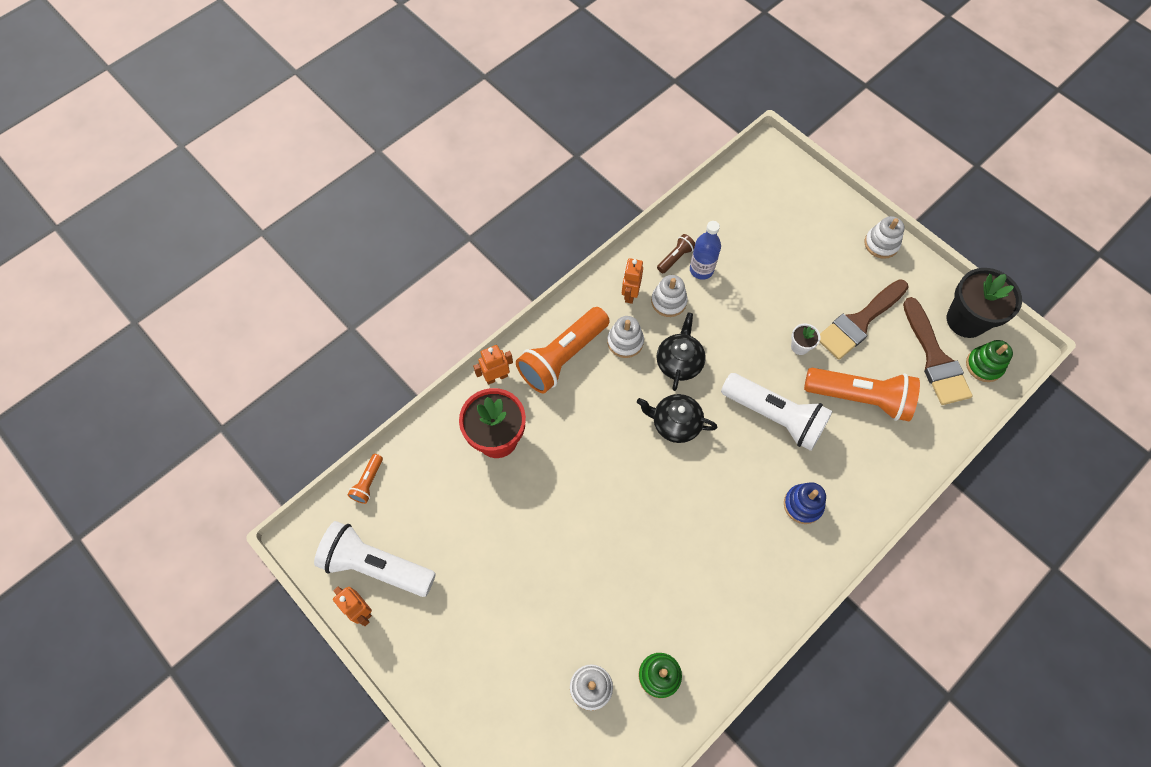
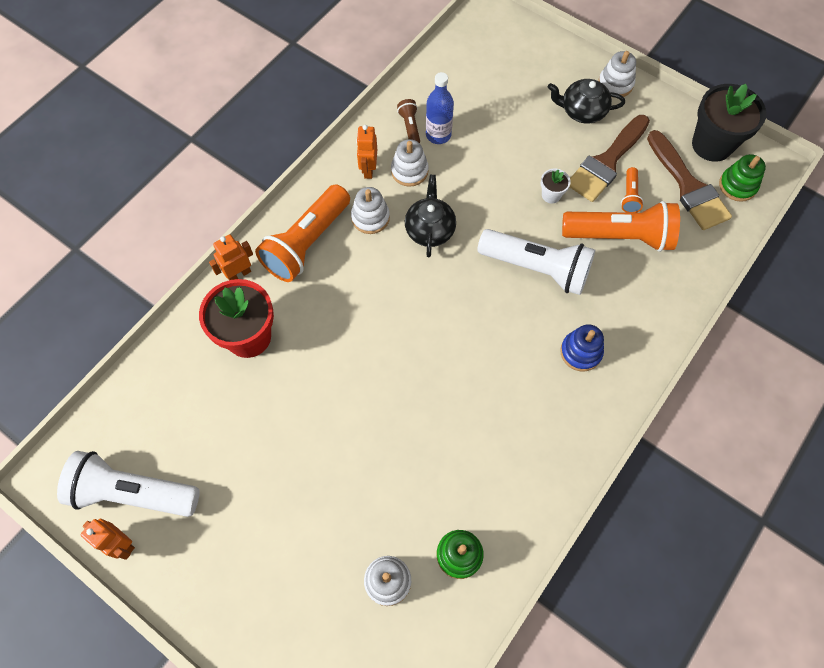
camera: 10 degrees left, 0 degrees up
orange flashlight [348,454,383,504] -> orange flashlight moved to [621,167,644,213]
black teapot [637,394,717,443] -> black teapot moved to [548,79,625,123]
brown flashlight [657,234,695,273] -> brown flashlight turned 45 degrees counterclockwise [397,99,420,143]

